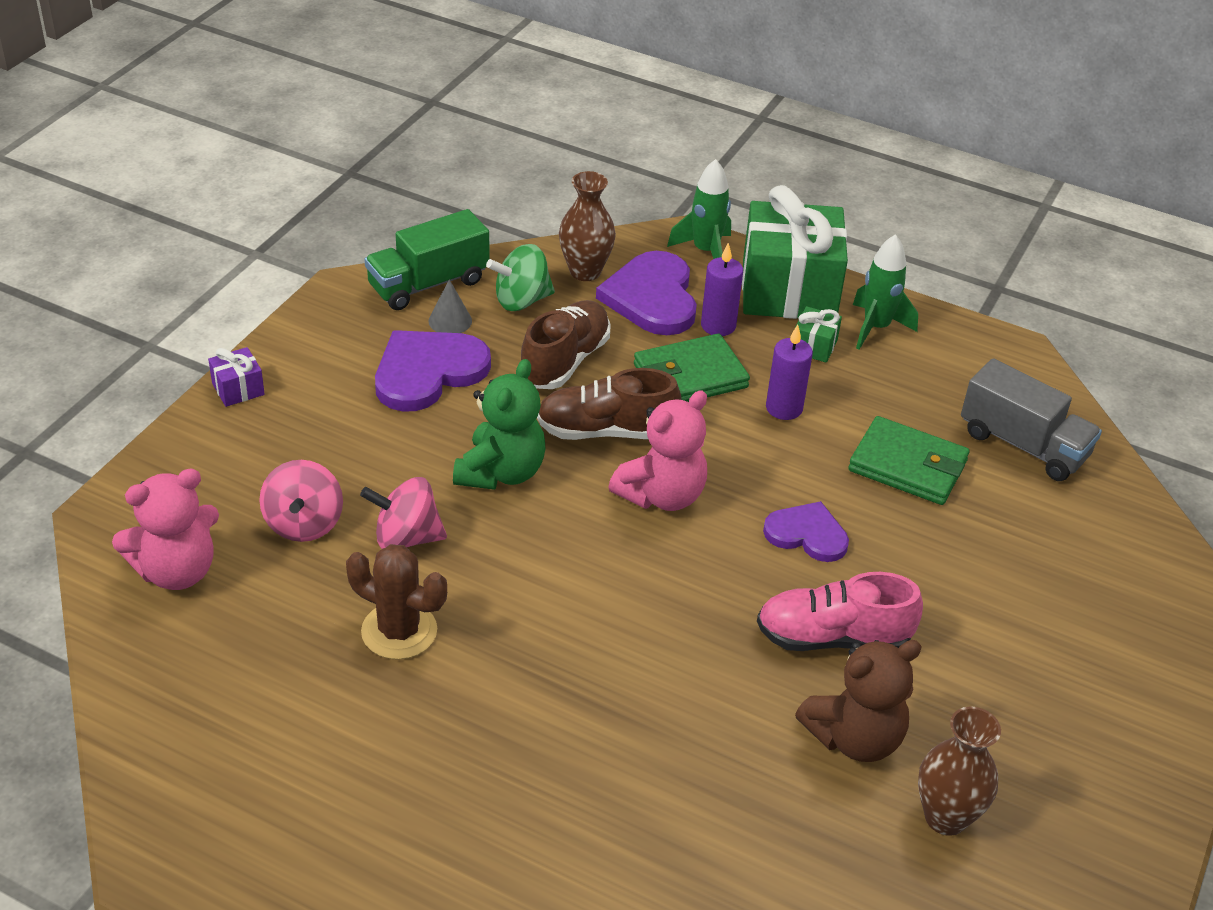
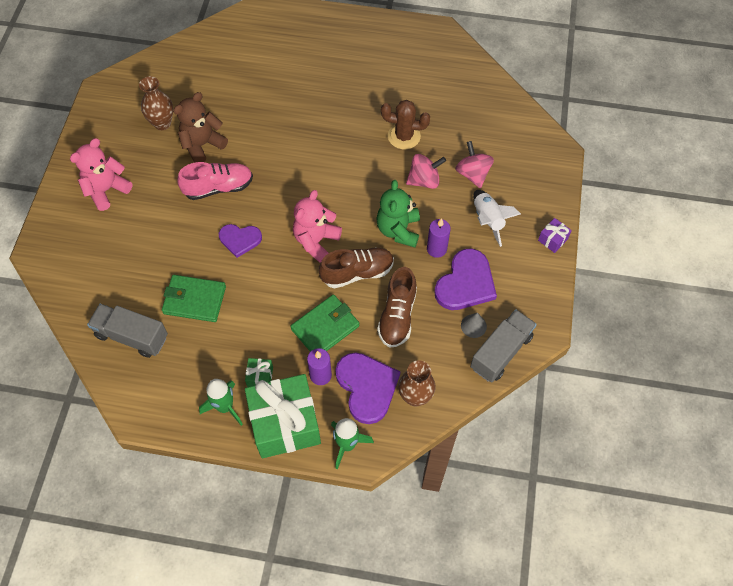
camera: 165 degrees right, 20 degrees up
pink teddy bear [112,468,219,590] -> pink teddy bear moved to [70,138,132,211]
green truck [364,209,489,310] -> grey truck [470,309,537,383]
green spinning top [486,244,555,311] -> none
purple candle [766,324,813,420] -> purple candle moved to [427,218,451,258]
none -> white rocket [473,190,521,247]

